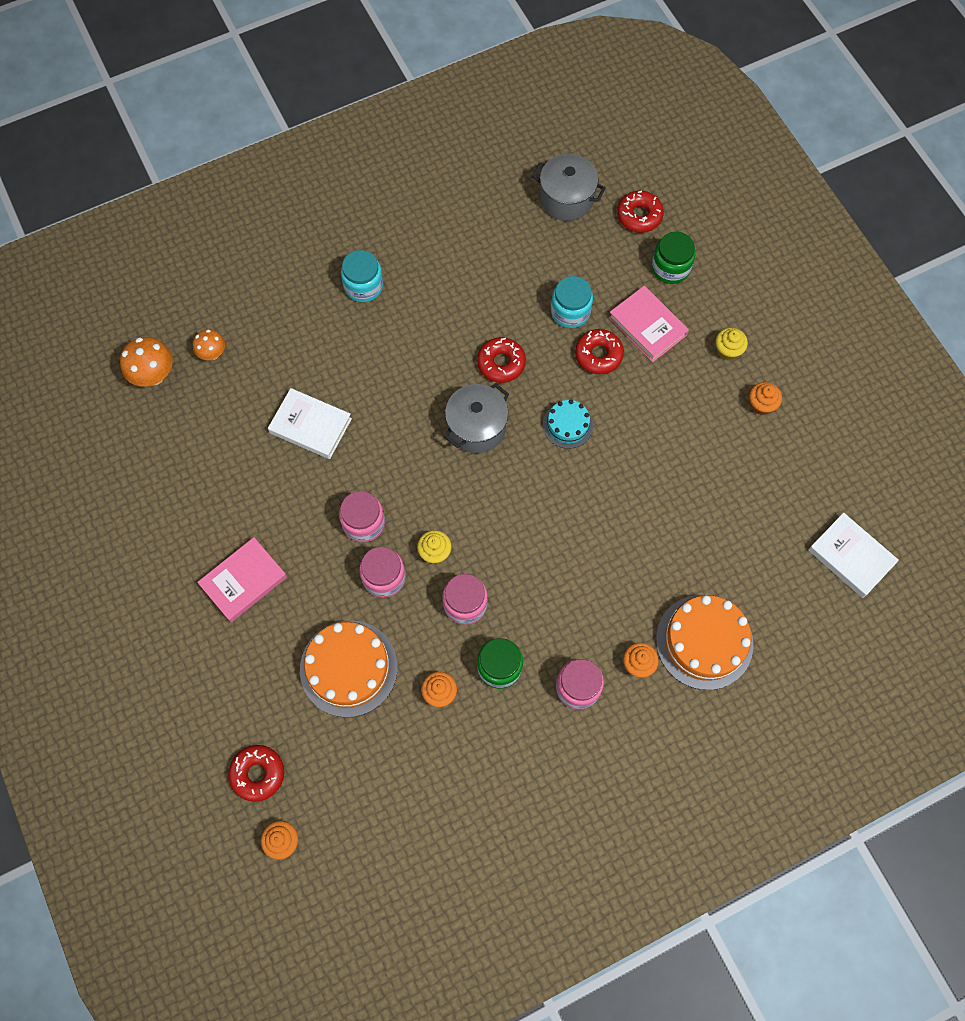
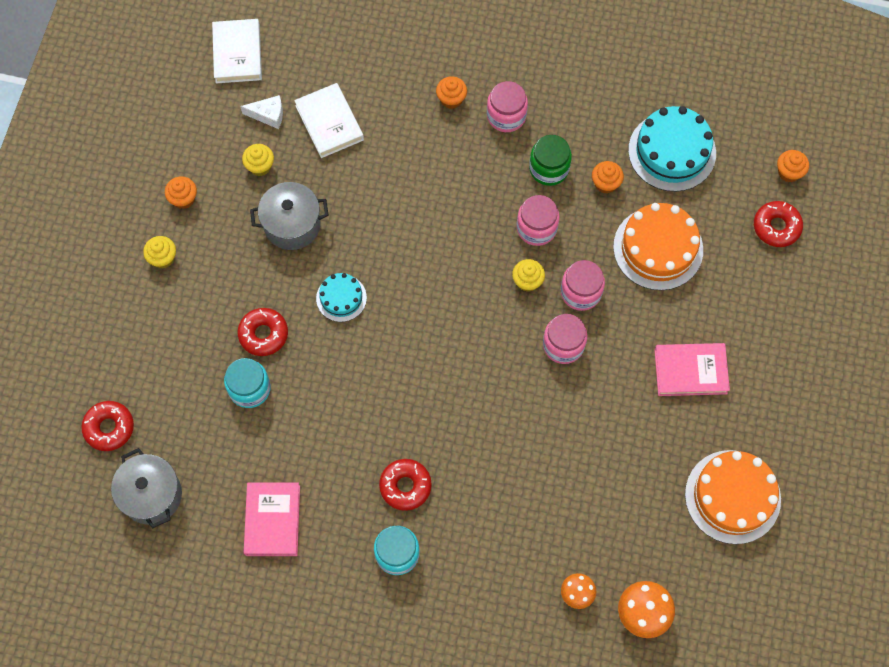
camera: 140 degrees left, 0 degrees up
white book [268,388,352,459] -> white book moved to [294,83,364,158]
grey pot [444,383,509,453] -> grey pot moved to [250,182,329,250]
red donut [477,337,526,383] -> red donut moved to [379,459,432,511]
pink book [608,286,689,362] -> pink book moved to [244,482,300,556]
green jar [652,232,695,284] -> none
orange cake [656,595,754,690] -> orange cake moved to [685,450,781,544]
none -> white cheese [240,95,283,129]
none -> yellow cupcake [242,144,274,176]
none -> turquoise cake [628,106,716,192]

